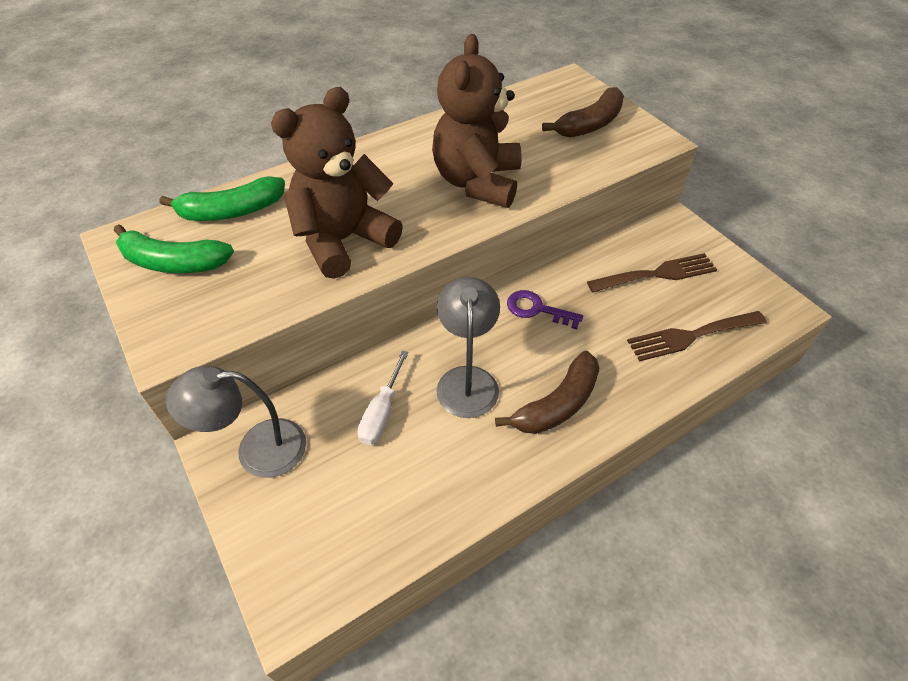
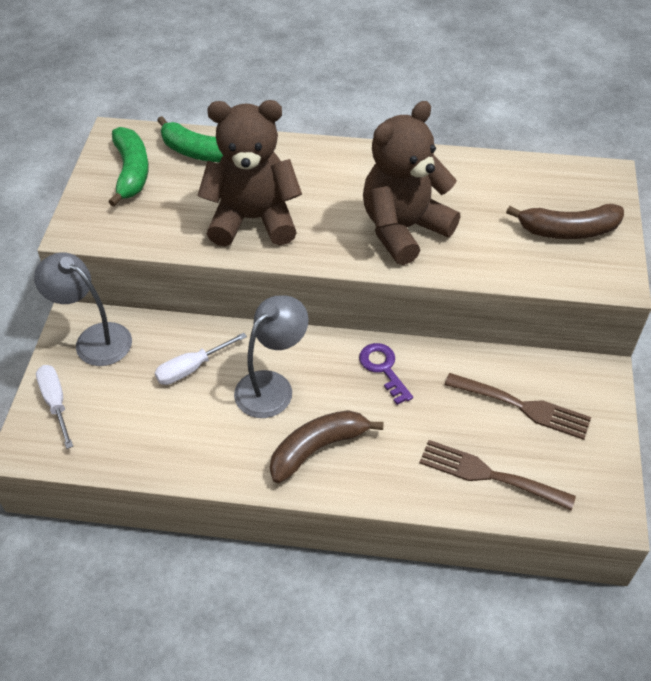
camera: 40 degrees right, 0 degrees up
green banana [114,224,234,273] -> green banana turned 150 degrees counterclockwise [108,127,149,206]
brown banana [495,351,600,434] -> brown banana turned 150 degrees clockwise [270,410,384,483]
none -> white screwdriver [36,365,73,449]

